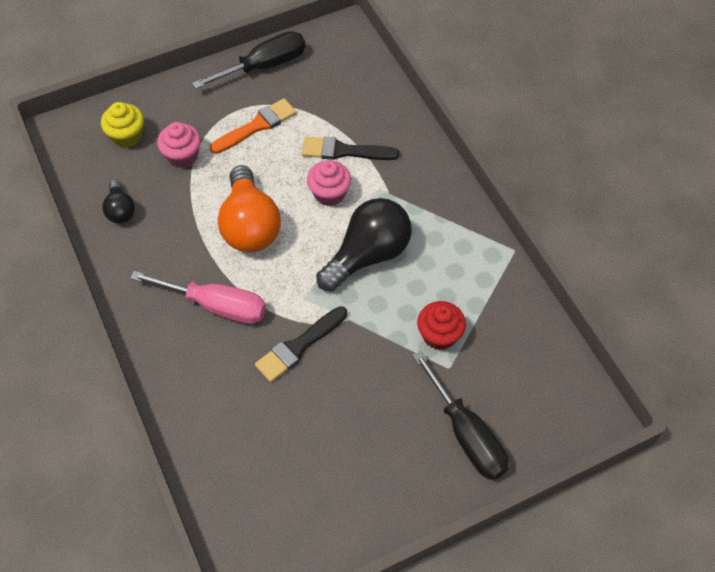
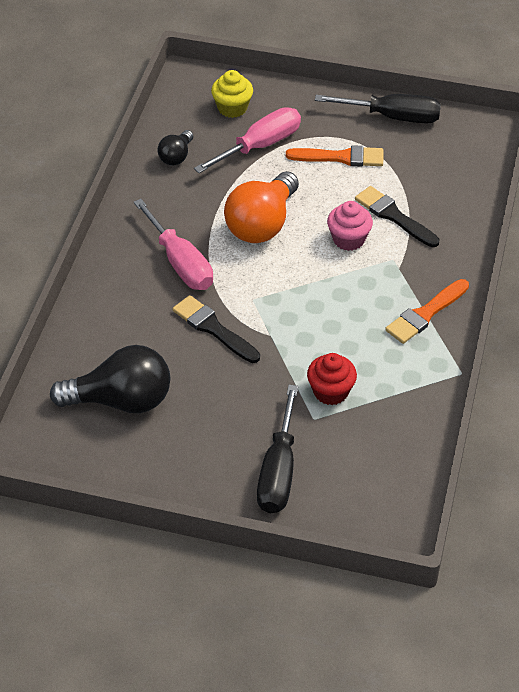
camera: 40 degrees right, 10 degrees down
pink cupcake [157,122,201,168] -> pink screwdriver [194,107,301,173]
black brush [255,306,347,382] -> black brush turned 45 degrees clockwise [173,295,260,363]
black light bulb [316,198,412,291] -> black light bulb moved to [50,345,170,413]
none -> orange brush [385,279,469,344]

